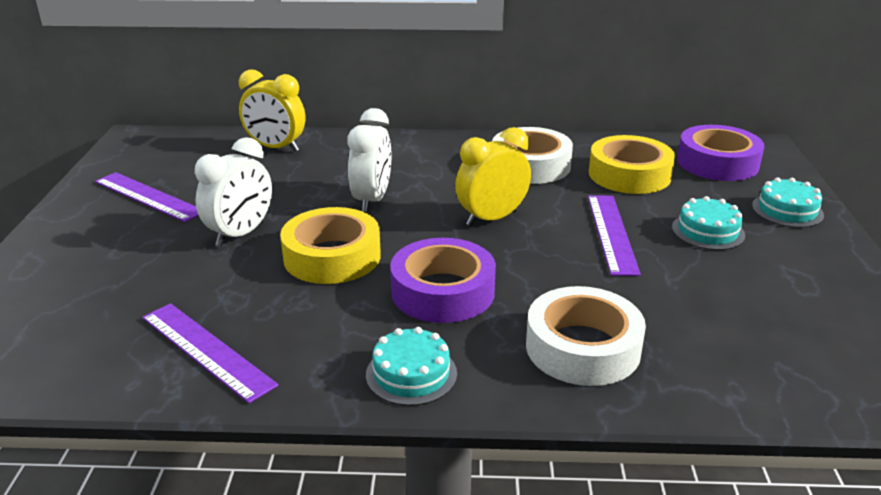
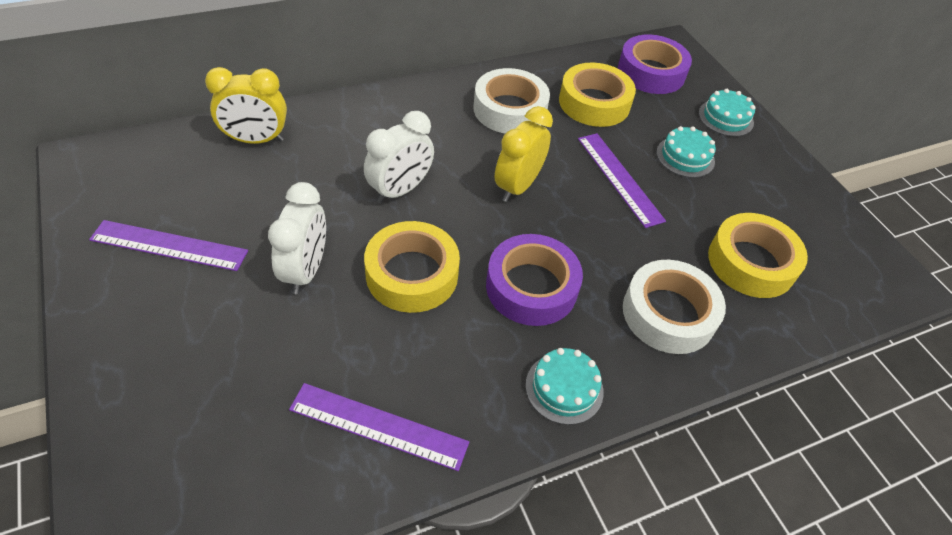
camera: 30 degrees left, 20 degrees up
white clock [348,108,391,212] -> white clock turned 60 degrees clockwise [364,111,434,203]
none -> yellow tape [708,213,808,298]

